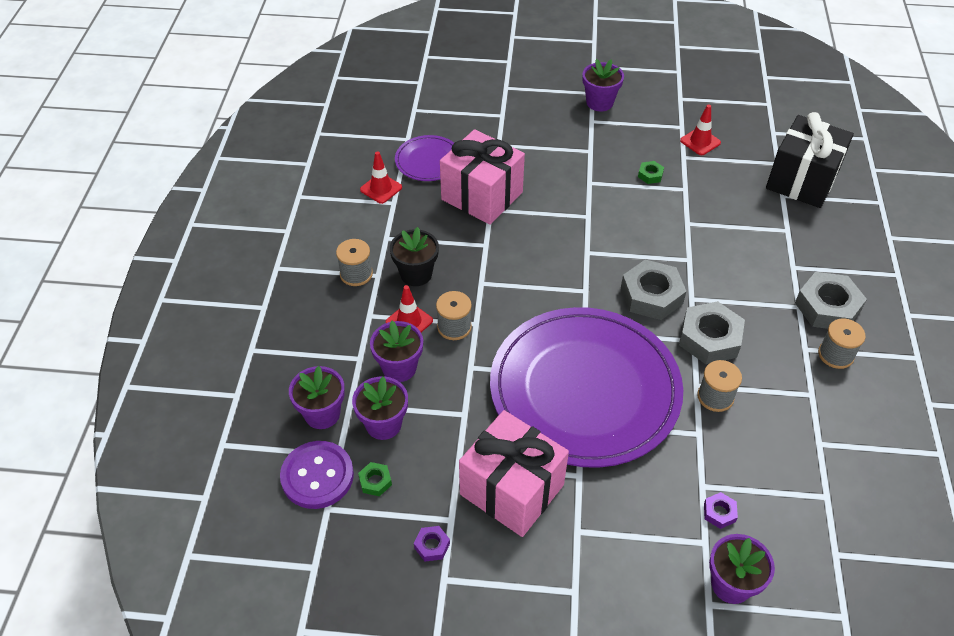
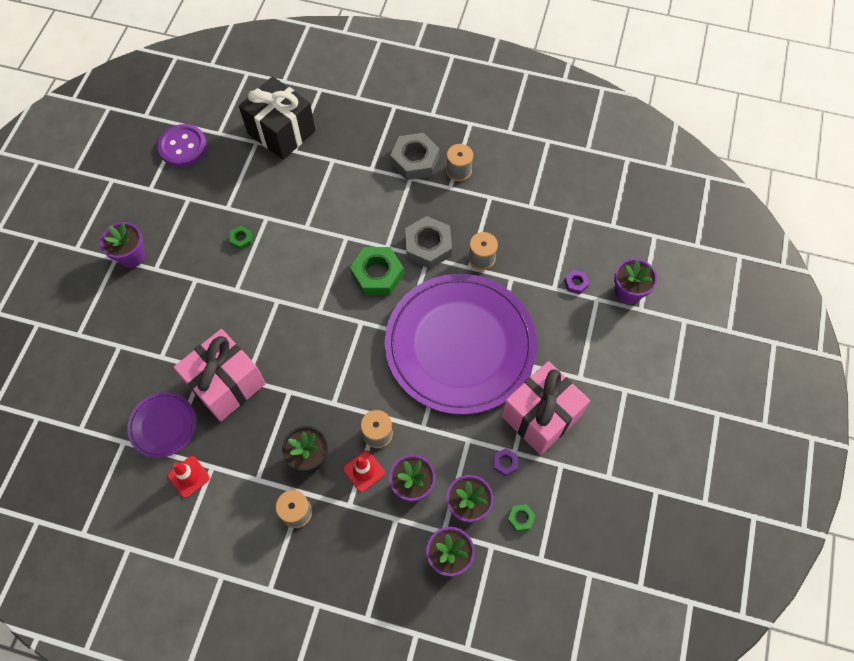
camera: 80 degrees left, 15 degrees up
purple button [280,441,354,509] -> purple button moved to [157,124,207,167]
purple nut [414,526,450,561] -> purple nut moved to [494,448,518,476]
grey nut [621,259,687,320] -> green nut [350,247,404,295]
red traffic cone [680,105,721,155] -> none

